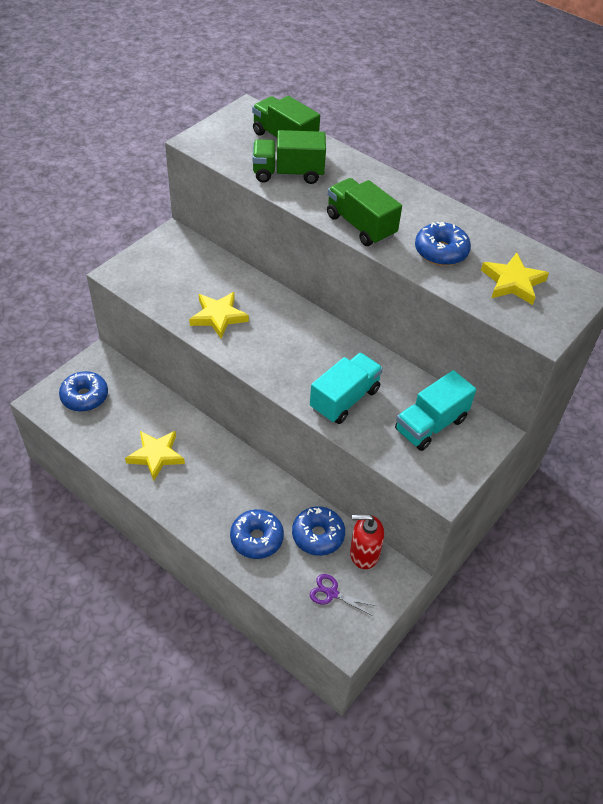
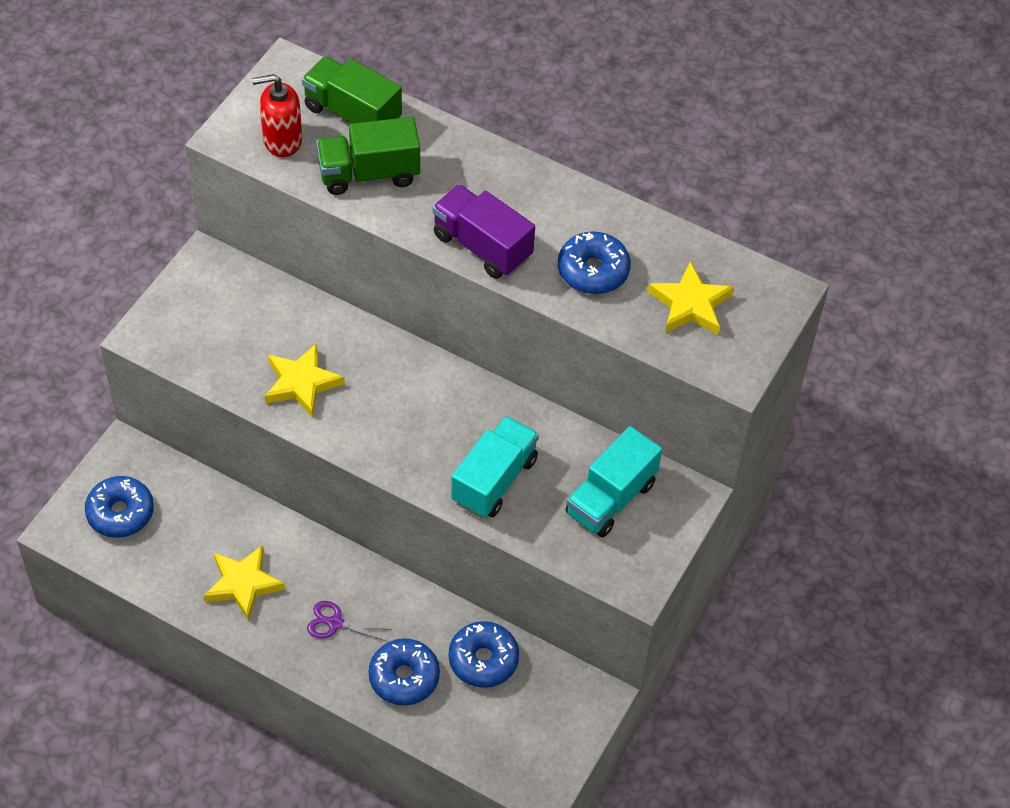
camera: 10 degrees left, 5 degrees up
purple scissors [310,574,376,615] -> purple scissors moved to [307,601,389,642]
green truck [327,178,402,246] -> purple truck [432,185,535,279]
red soap dispenser [350,514,384,569] -> red soap dispenser moved to [252,74,302,157]

